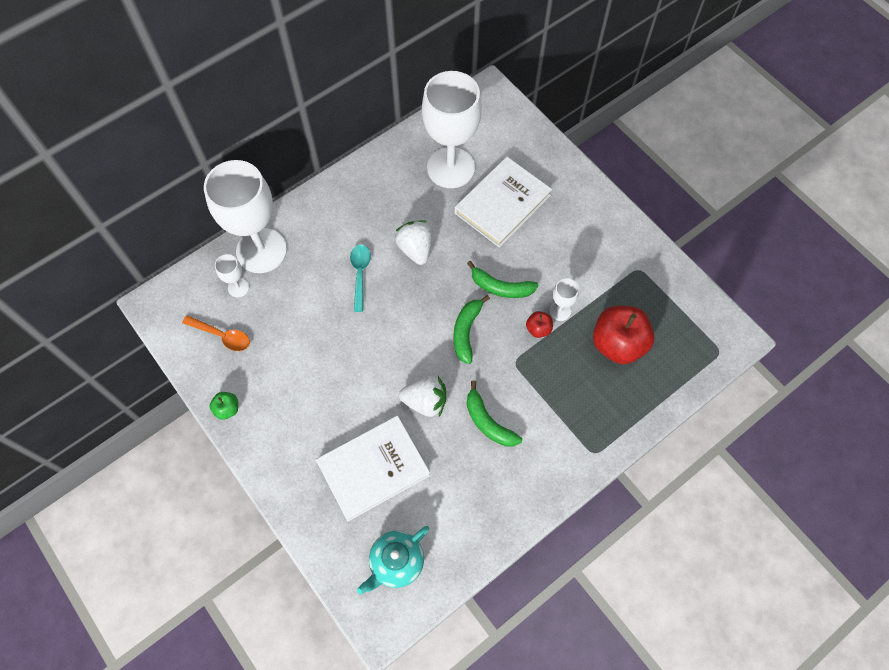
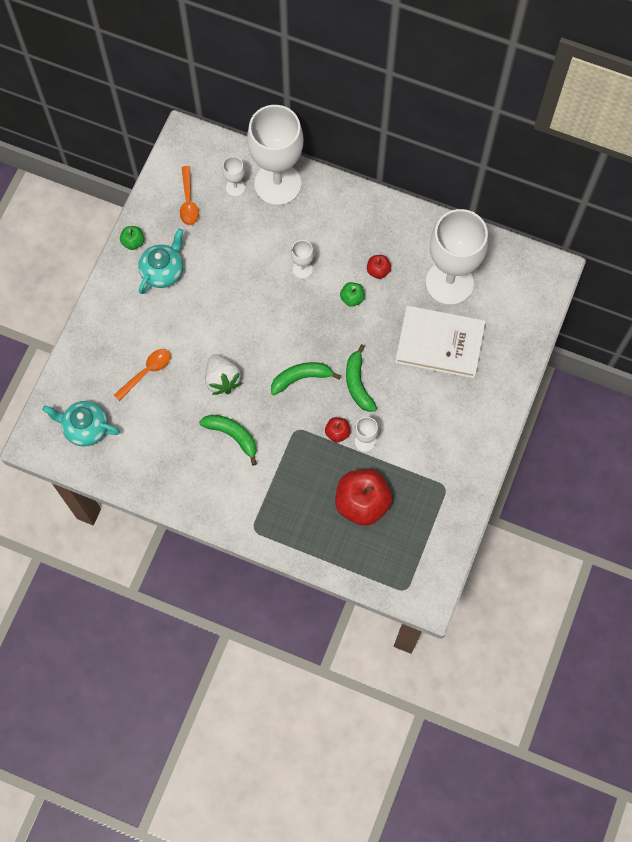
camera: 60 degrees right, 5 degrees up
white book [316,416,430,521] -> orange spoon [114,349,171,401]
turquoise spoon [350,245,371,312] -> white goblet [291,240,314,279]
white strawberry [395,220,432,265] -> green apple [340,282,365,307]
green banana [467,381,522,447] -> green banana turned 105 degrees clockwise [199,415,257,466]
none -> turquoise teapot [138,229,183,294]
none -> red apple [367,255,391,279]

